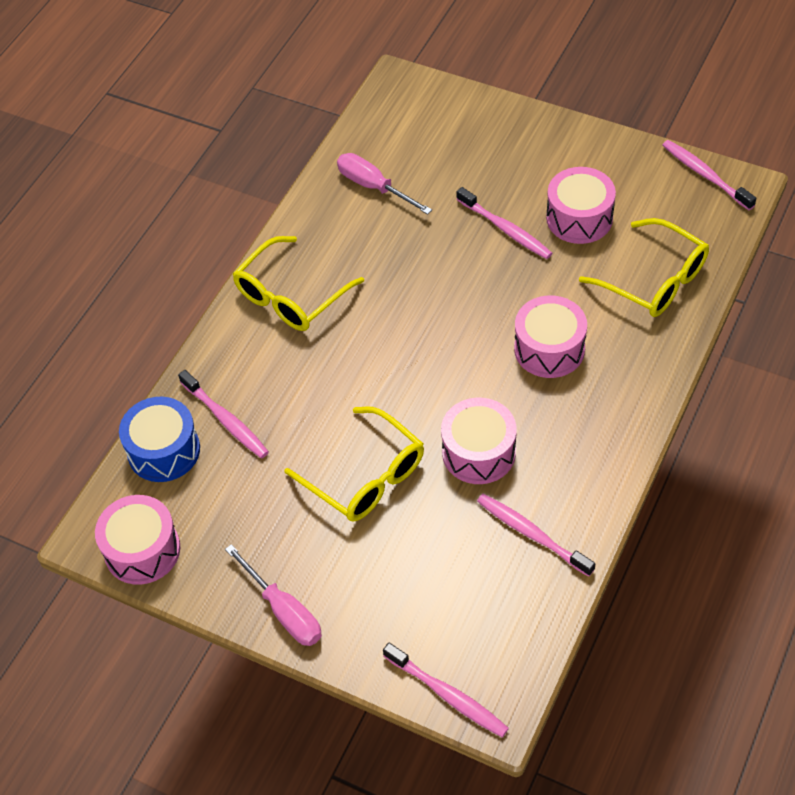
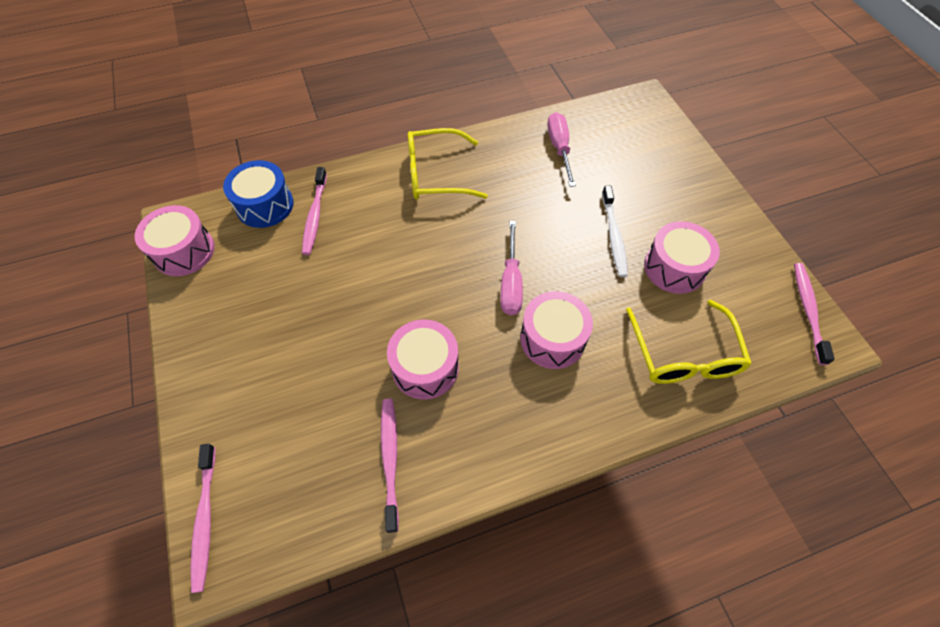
camera: 40 degrees right, 5 degrees up
pink screwdriver [225,544,322,646] -> pink screwdriver moved to [500,221,523,315]
yellow glasses [285,406,424,522] -> none
pink toothbrush [456,187,552,259] -> white toothbrush [602,186,628,277]

